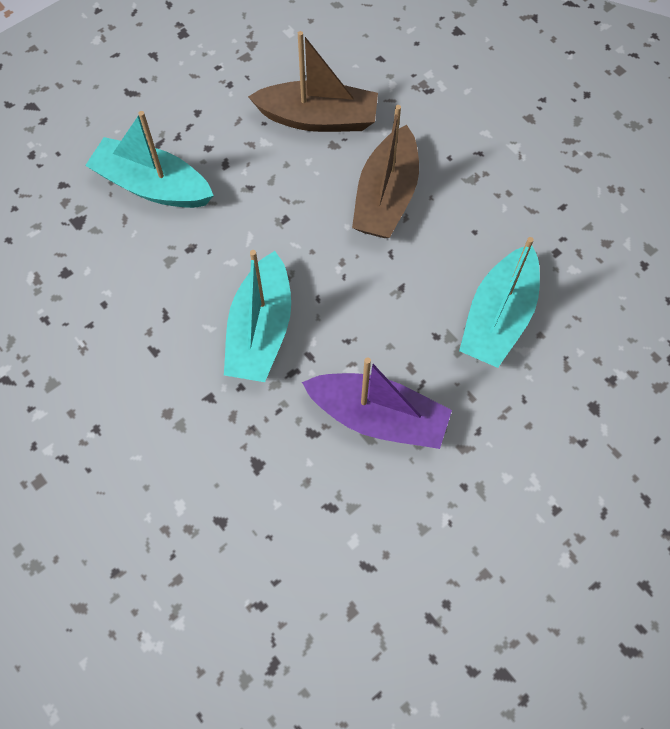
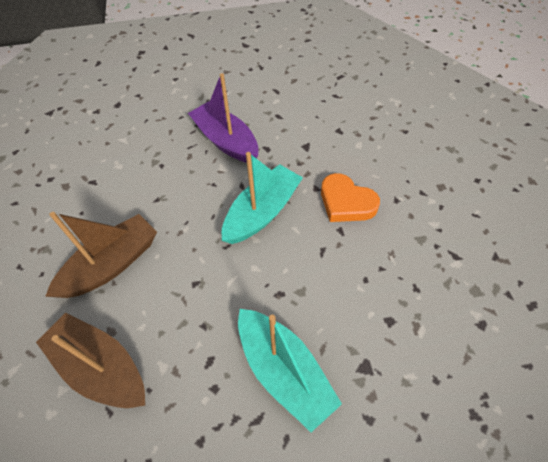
camera: 150 degrees left, 10 degrees down
turquoise boat [459,237,540,368] -> none
none -> orange heart [321,173,380,222]

